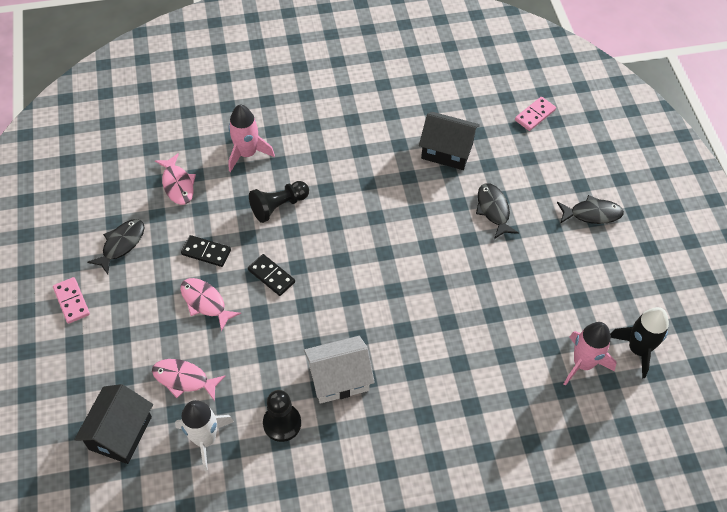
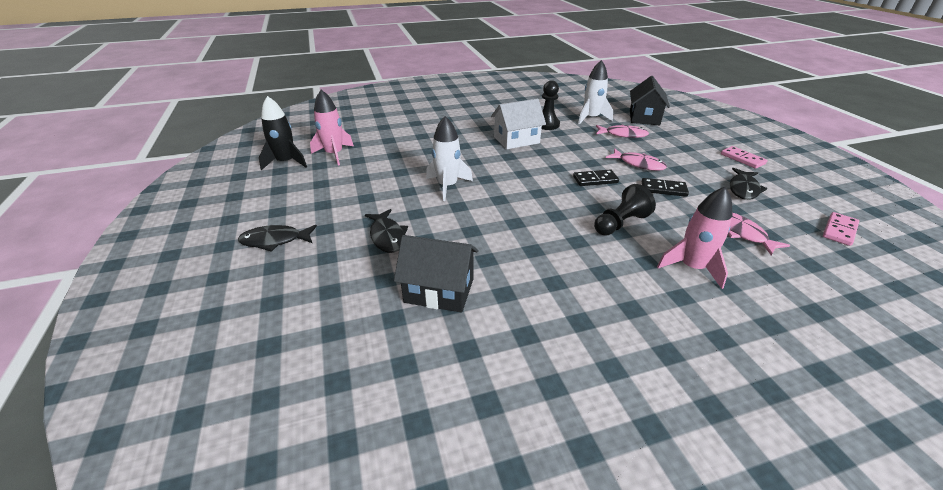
camera: 175 degrees right, 20 degrees down
black domino [248,254,295,296] -> black domino turned 45 degrees counterclockwise [573,169,619,186]
pink domino [515,97,556,131] -> pink domino moved to [823,212,859,246]
none -> white rocket [426,116,473,201]

